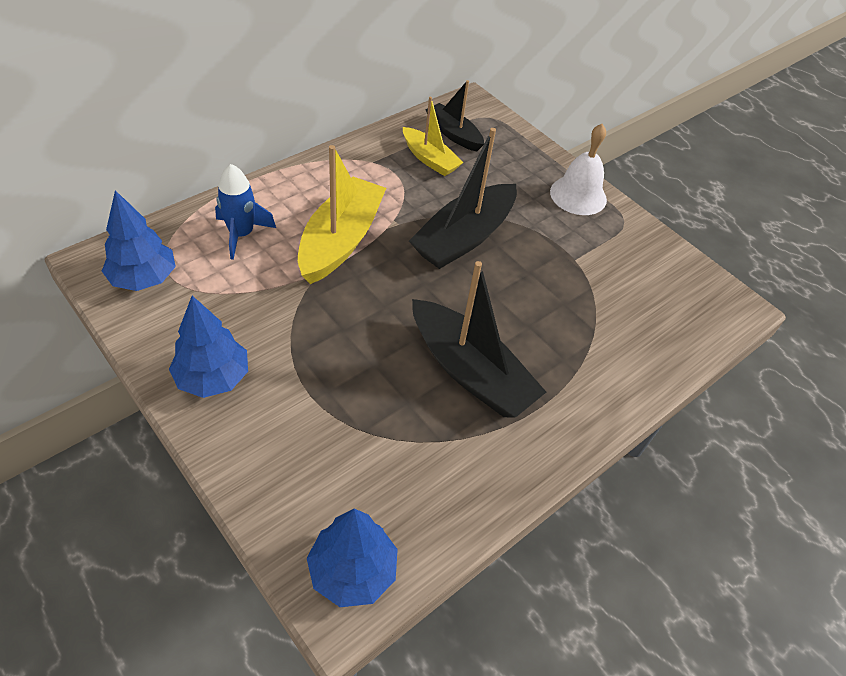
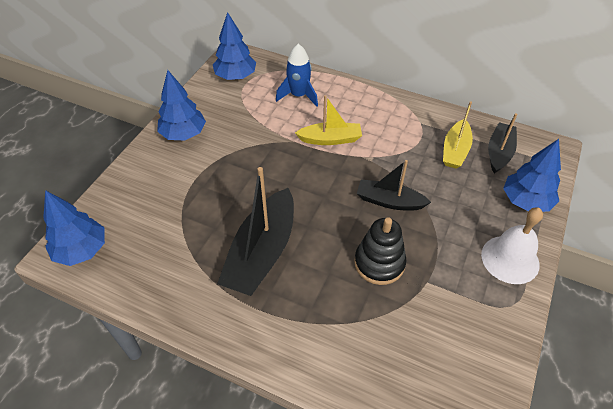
camera: 70 degrees right, 0 degrees up
yellow boat [298,145,386,284] -> yellow boat [295,95,362,145], size x0.60
black boat [409,128,517,269] -> black boat [357,160,431,211], size x0.60
none -> black stacking toy [354,217,407,285]
none -> blue tree [503,139,561,212]

